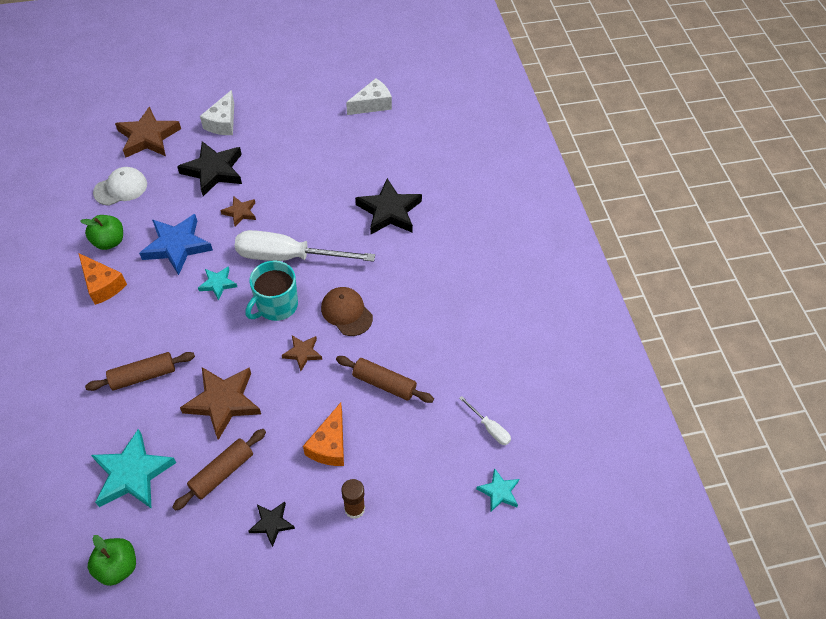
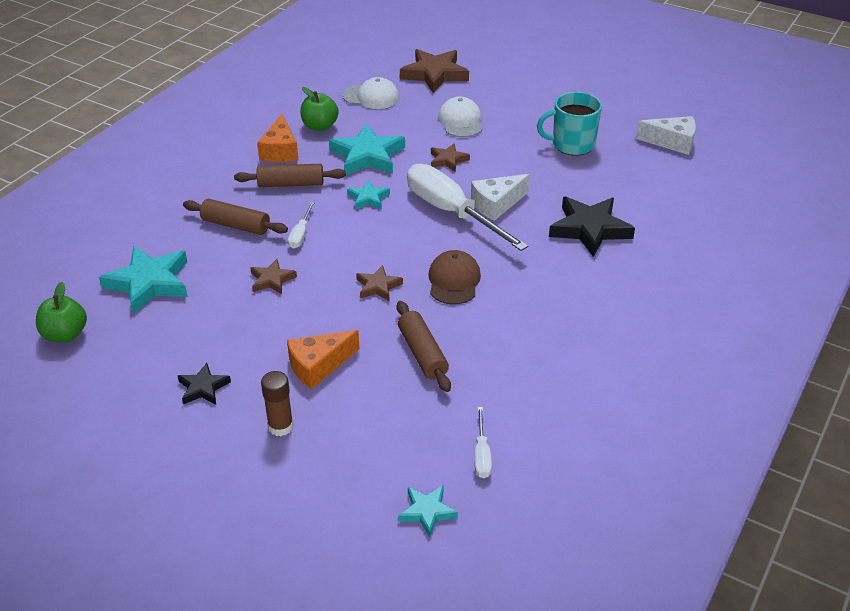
camera: 45 degrees right, 15 degrees down
blue star [139,214,213,275] -> turquoise star [329,124,405,175]
brown rolling pin [172,429,266,511] -> brown rolling pin moved to [234,164,346,187]
black star [177,141,242,196] -> white cap [438,97,483,137]
brown star [180,367,261,440] -> brown star [250,259,297,294], size x0.53
white cheese [200,90,234,135] -> white cheese moved to [471,174,530,221]
turquoise mug [245,261,298,321] -> turquoise mug moved to [537,92,602,155]
none -> white screwdriver [288,202,315,249]

